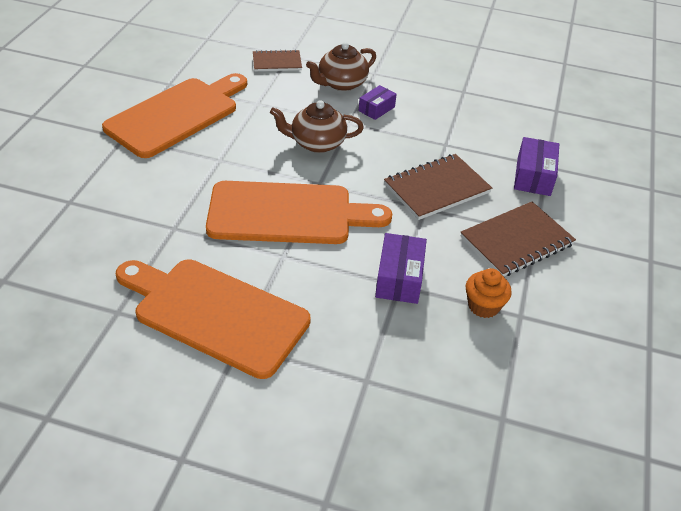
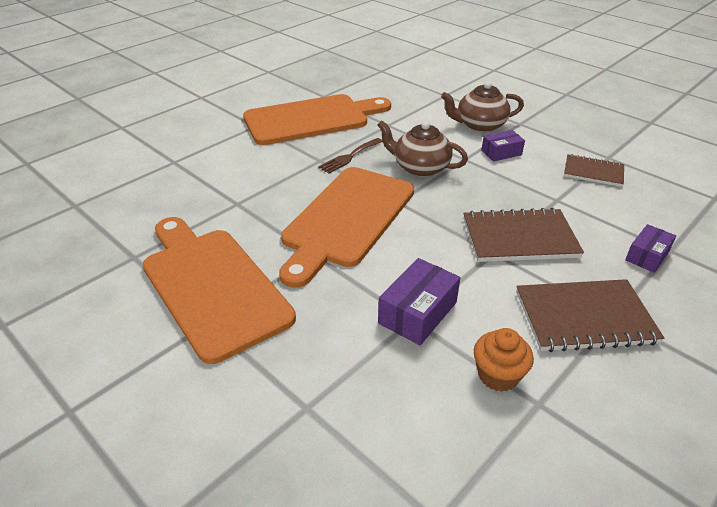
camera: 30 degrees right, 5 degrees down
orange cutting board [206,181,392,244] -> orange cutting board turned 90 degrees clockwise [279,167,414,288]
brown notebook [253,49,302,71] -> brown notebook moved to [564,154,624,187]
purple box [514,137,559,196] -> purple box [625,224,676,273], size x0.66
none -> brown fork [318,138,383,174]

